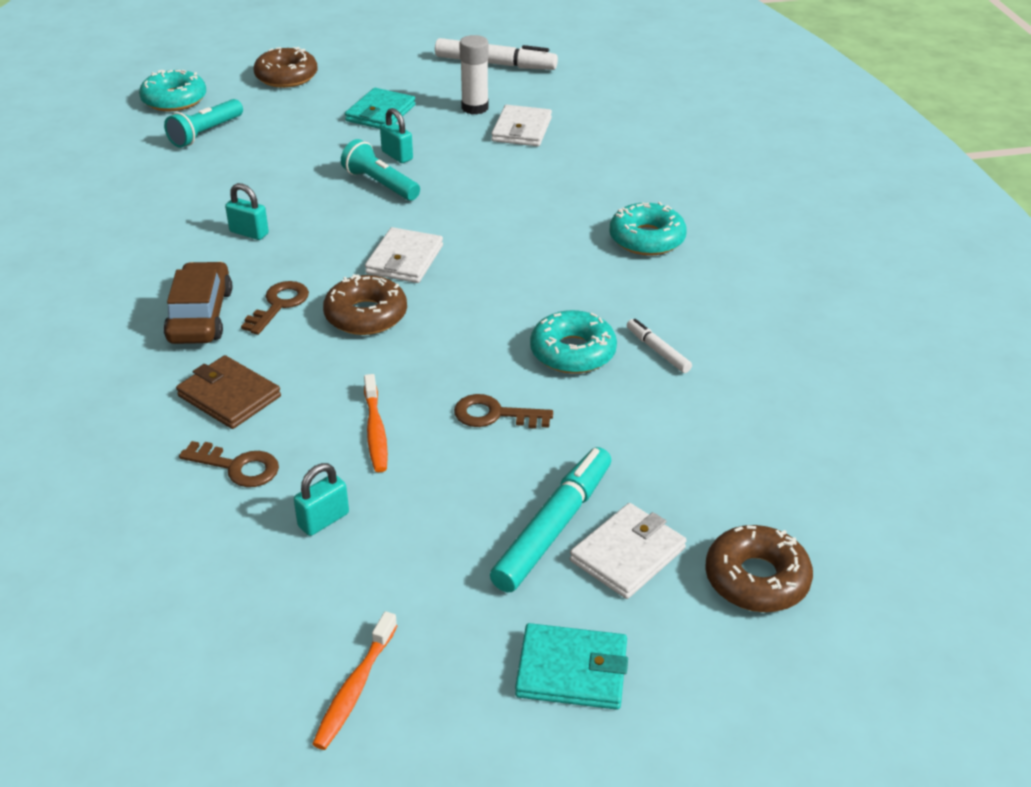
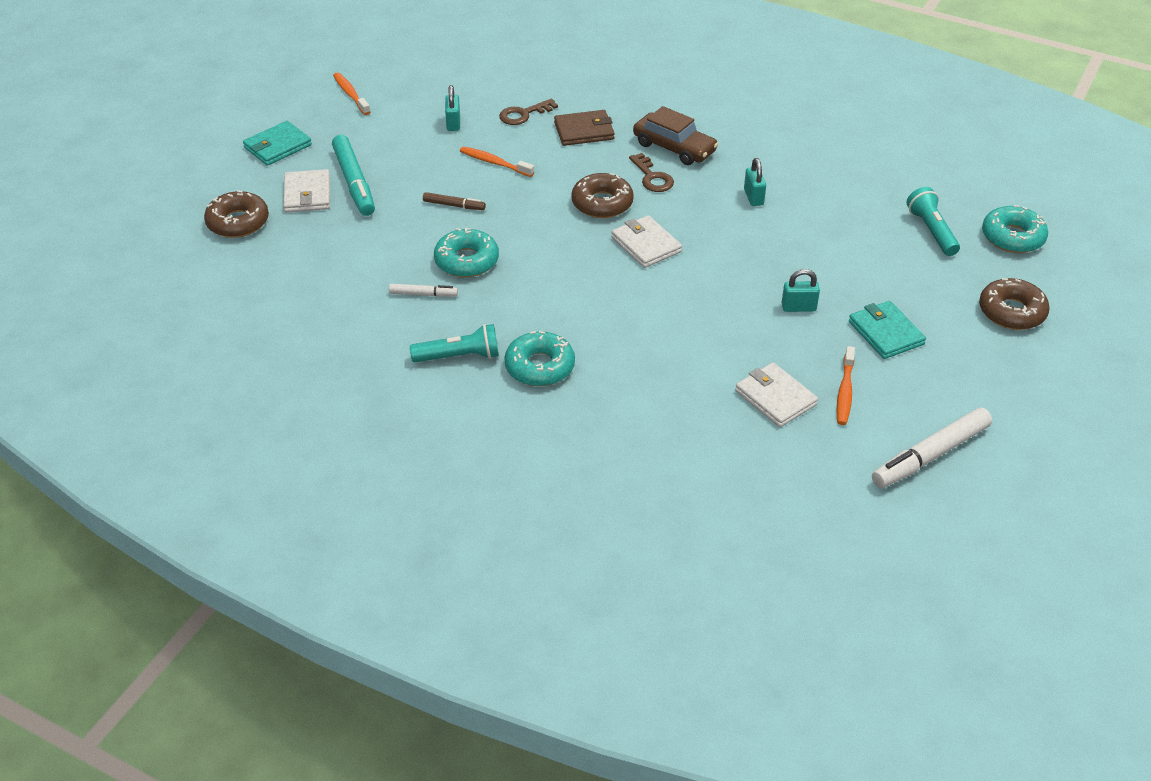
camera: 130 degrees right, 5 degrees up
turquoise padlock [225,183,269,240] -> turquoise padlock turned 75 degrees counterclockwise [744,158,766,206]
turquoise flashlight [341,139,420,201] -> turquoise flashlight moved to [410,324,499,362]
brown key [454,394,553,429] -> brown marker [423,192,486,210]
white glue stick [459,35,489,114] -> orange toothbrush [836,346,855,425]

